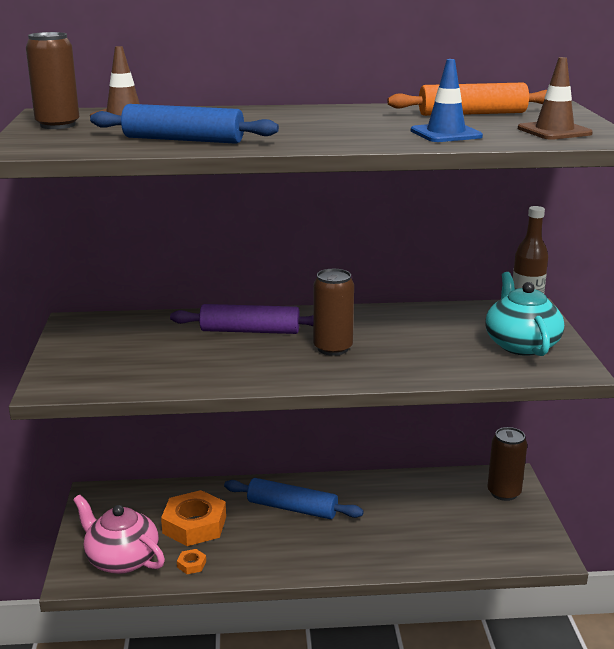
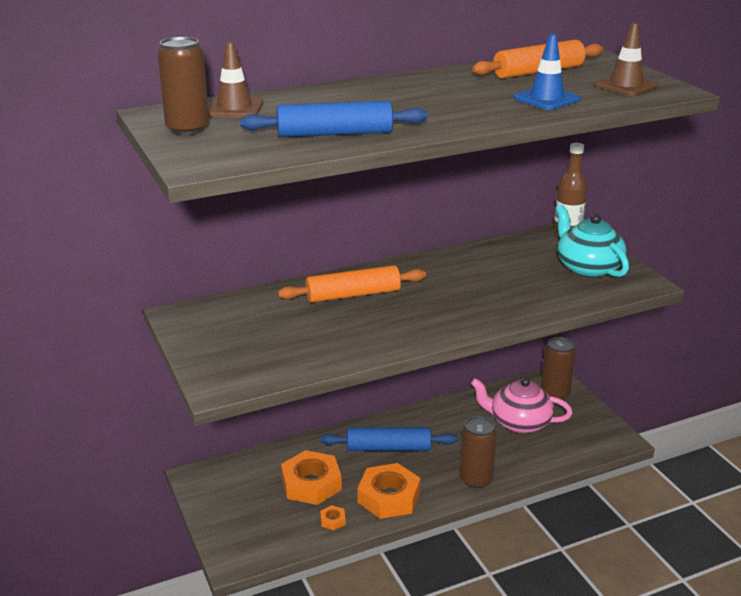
camera: 20 degrees left, 5 degrees up
pink teapot [73,495,165,574] -> pink teapot moved to [471,377,573,434]
purple rolling pin [170,304,313,334] -> orange rolling pin [278,265,426,303]
brown can [313,269,354,356] -> brown can moved to [459,416,497,488]
none -> orange nut [357,463,421,519]

